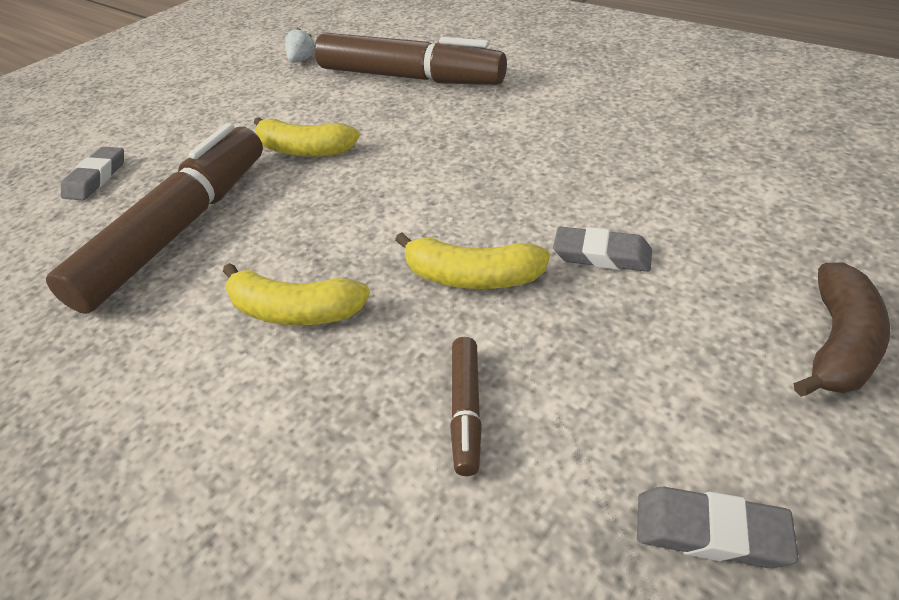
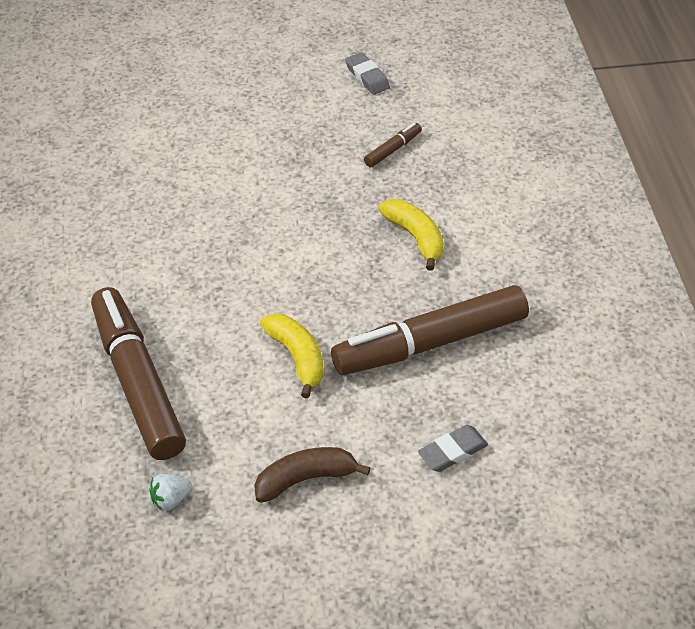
camera: 140 degrees left, 5 degrees up
yellow banana [395,232,550,289] -> none
grey eraser [553,227,652,272] -> none
brown banana [794,263,890,397] -> brown banana moved to [254,447,370,503]

